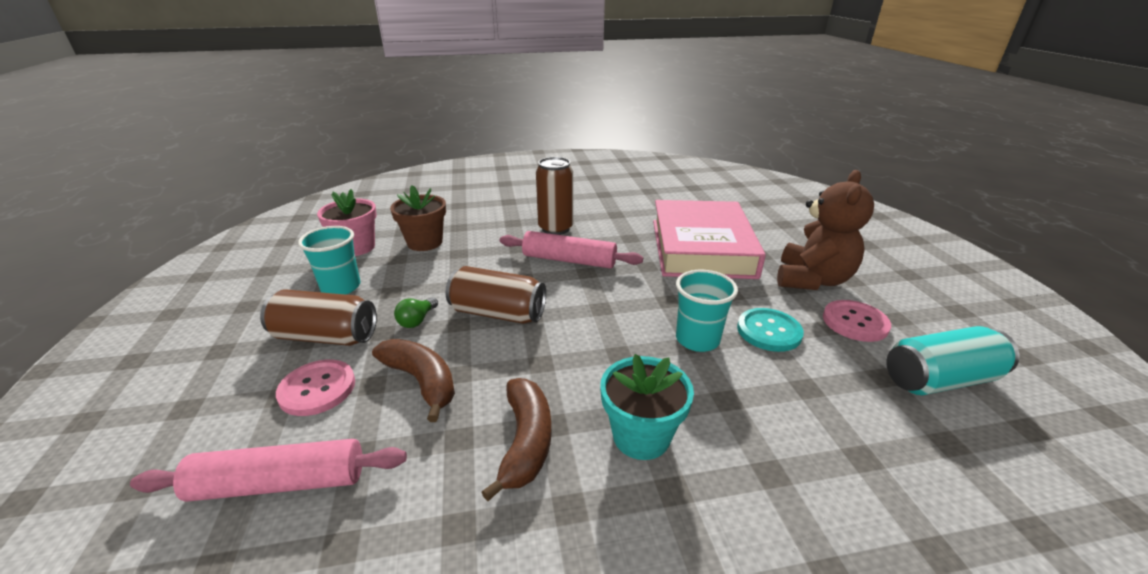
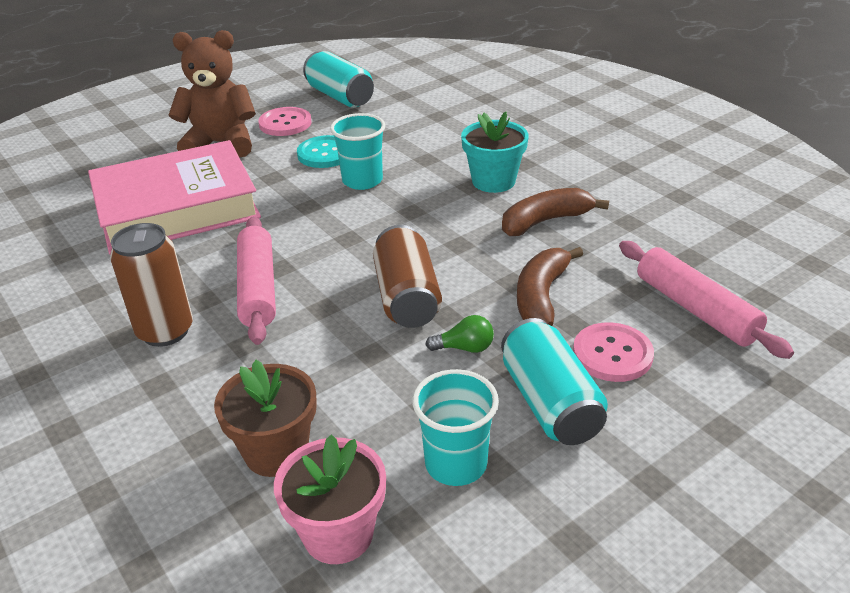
camera: 115 degrees left, 5 degrees up
brown can [260,289,377,346] -> turquoise can [501,318,608,445]

